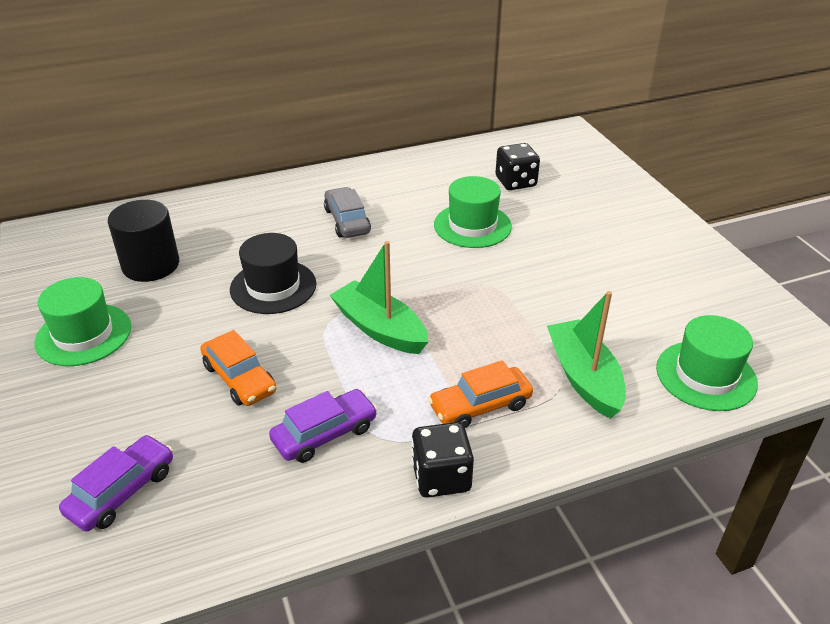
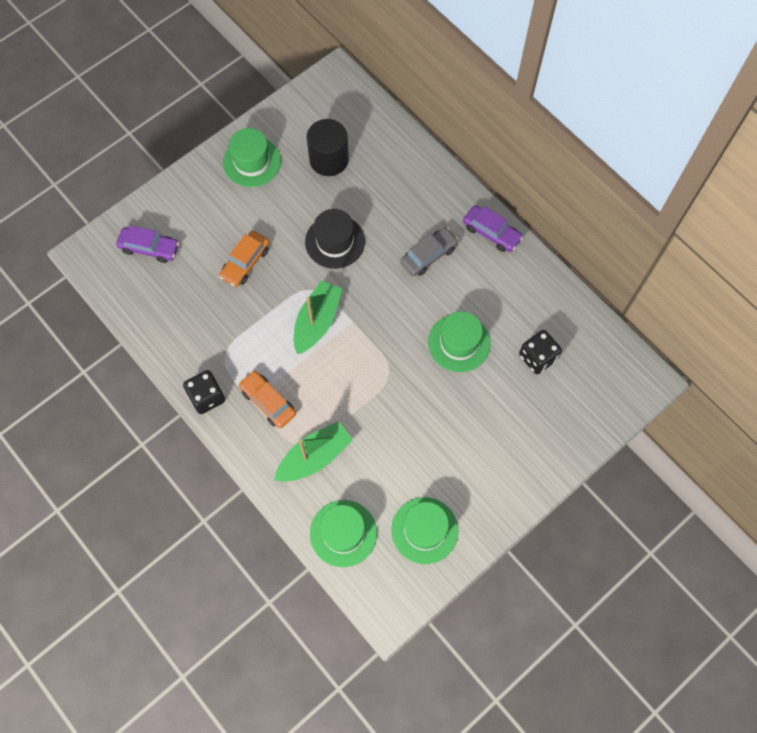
camera: 70 degrees right, 30 degrees up
purple car [269,389,378,463] -> purple car moved to [463,205,523,252]
none -> green hat [391,497,458,564]

